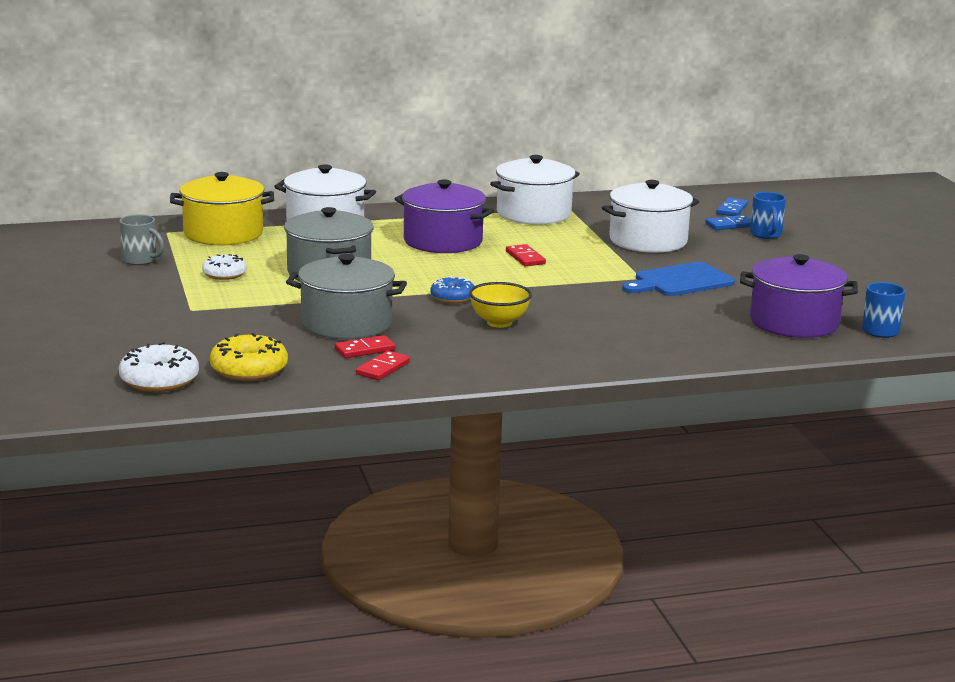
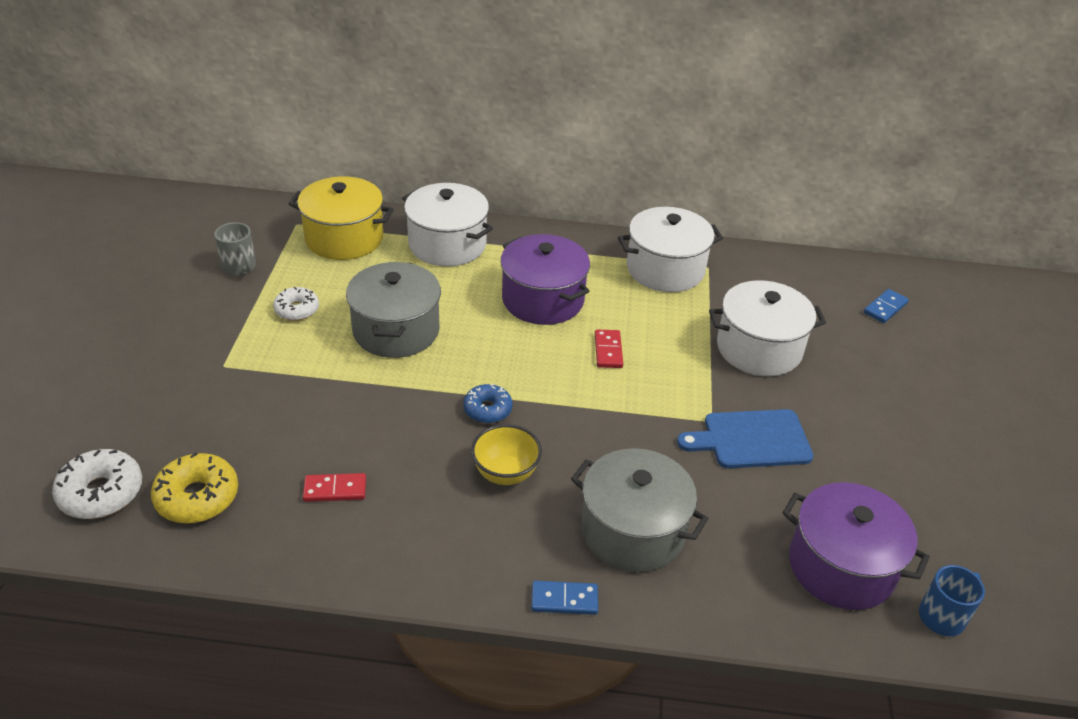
camera: 20 degrees right, 20 degrees up
grey pot [286,254,407,339] -> grey pot moved to [571,448,709,572]
red domino [356,351,410,380] -> none
blue domino [705,215,751,230] -> blue domino moved to [531,581,598,615]
blue mug [750,192,786,239] -> none

